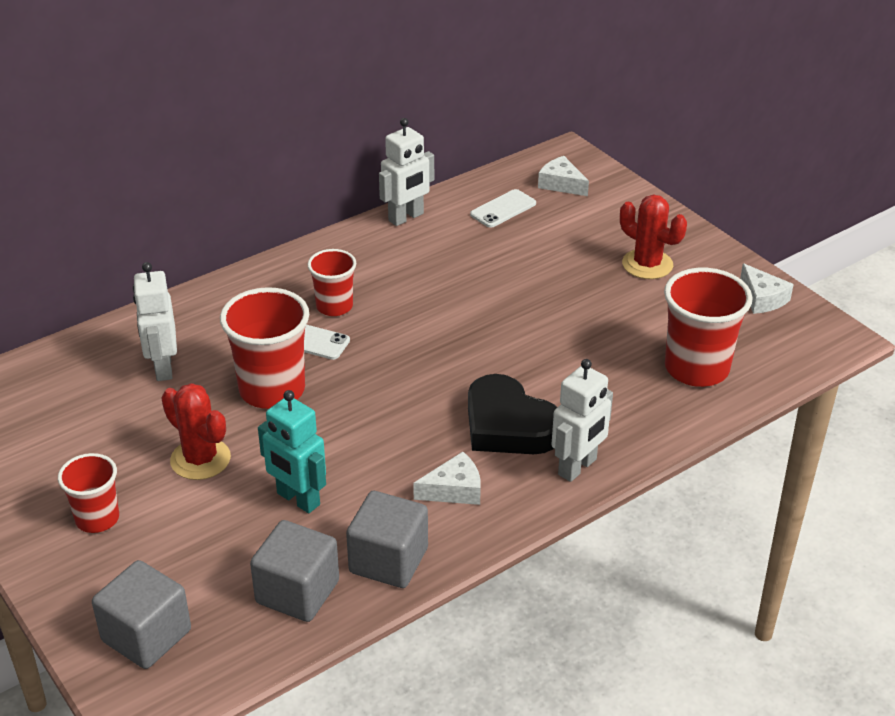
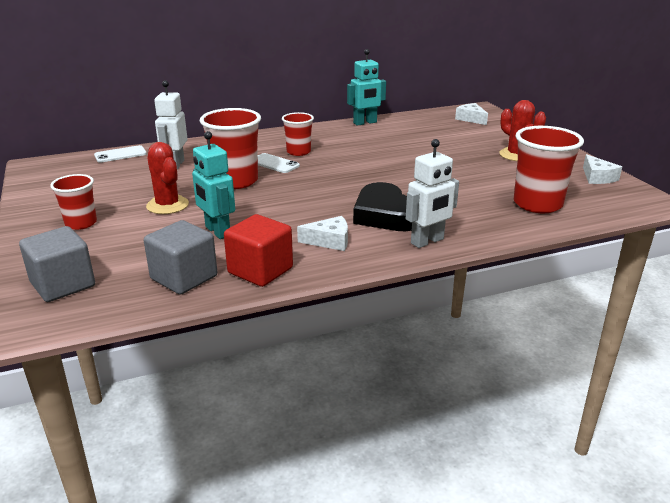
camera: 15 degrees right, 10 degrees down
grey cube [346,491,428,588] -> red cube [224,214,293,287]
white robot [379,118,434,226] -> turquoise robot [347,49,386,126]
white phone [470,189,536,228] -> white phone moved to [94,145,147,163]

